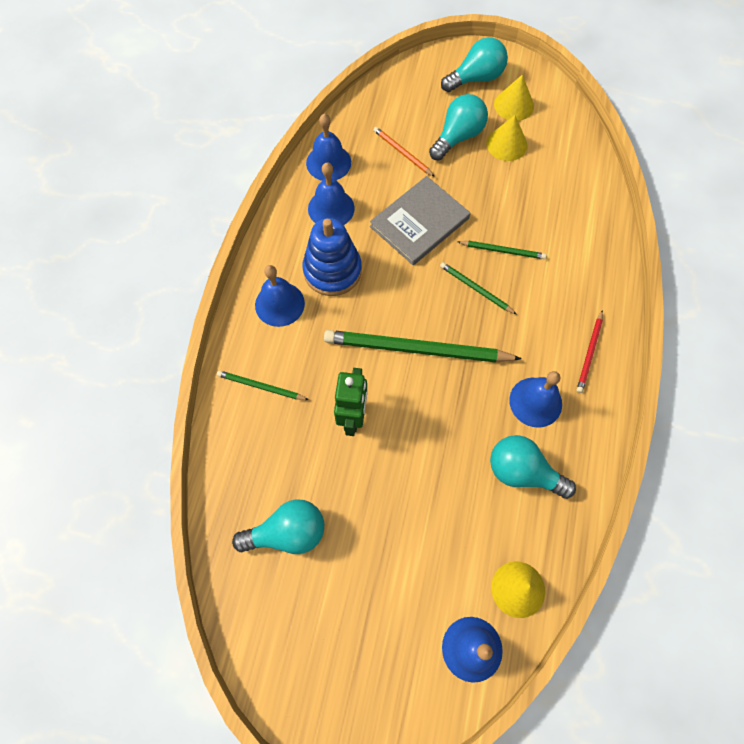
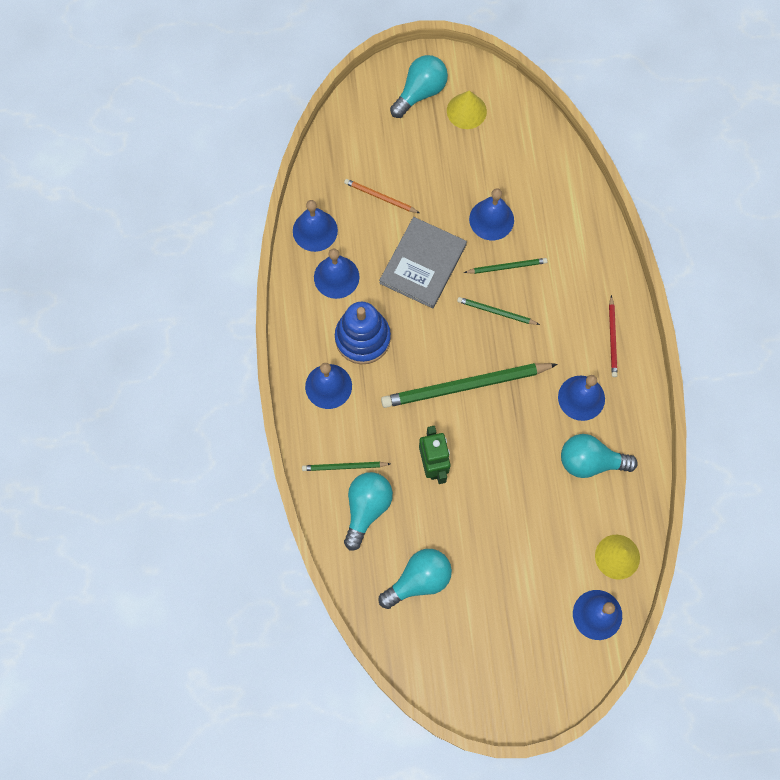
camera: 20 degrees left, 5 degrees up
turquoise light bulb [429,94,488,160] -> turquoise light bulb moved to [344,472,393,551]
yellow cone [486,115,528,161] -> none
none -> blue bell [469,188,514,240]

